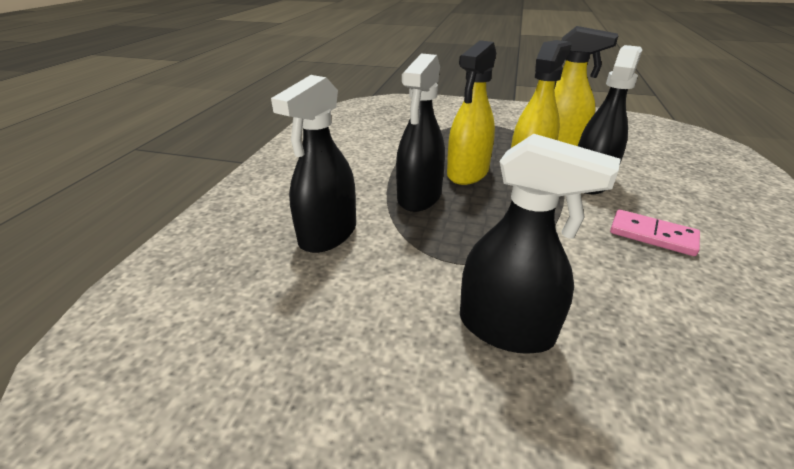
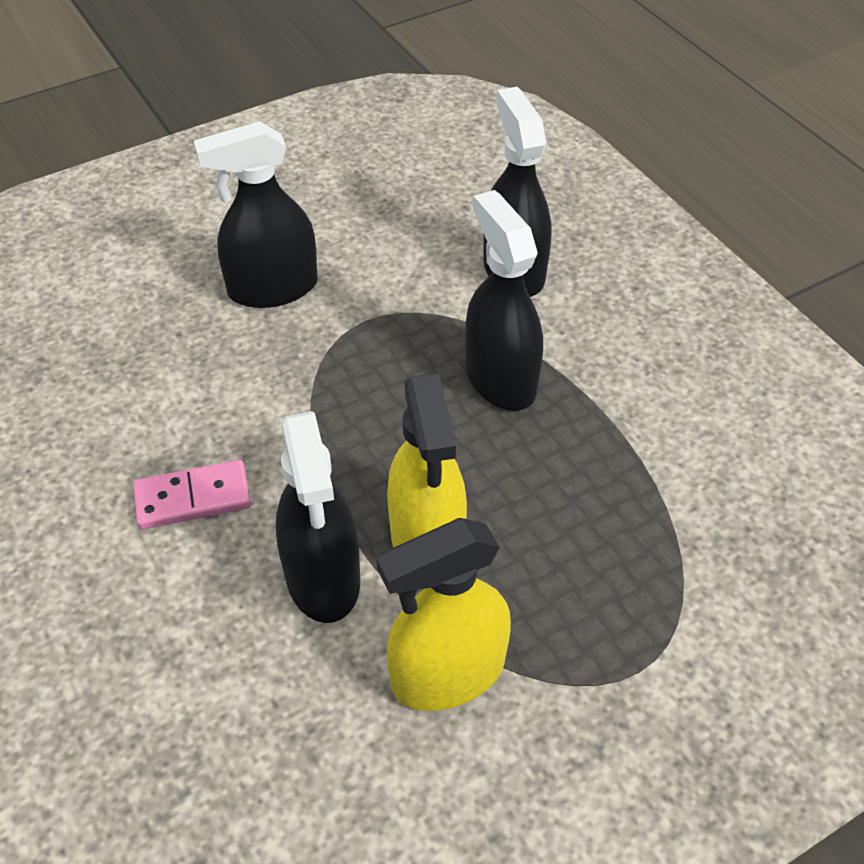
camera: 135 degrees right, 15 degrees up
yellow spray bottle [447,40,496,185] -> none

